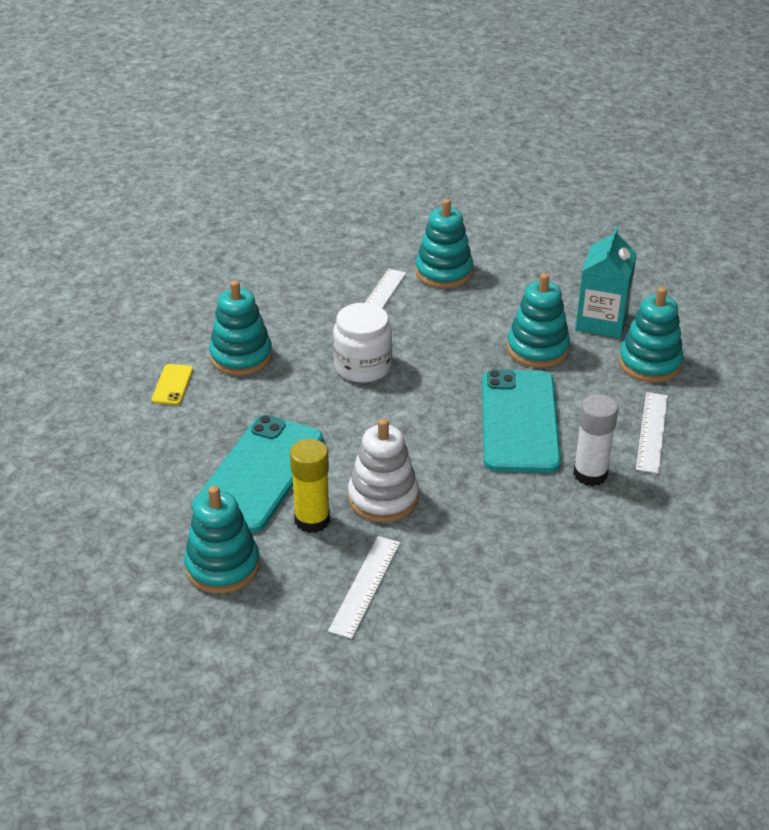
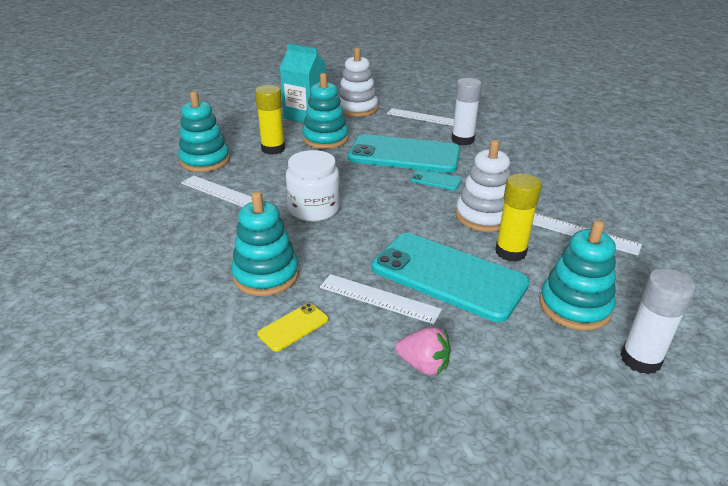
camera: 80 degrees left, 5 degrees down
yellow phone [152,364,193,405] -> yellow phone turned 60 degrees counterclockwise [258,303,328,352]
turquoise stacking toy [619,287,684,382] -> white stacking toy [338,48,378,117]
none -> yellow glue stick [255,85,285,155]
none -> white ruler [320,274,442,324]
none -> pink strawberry [395,327,451,375]
none -> turquoise phone [410,169,462,190]
none -> white glue stick [620,268,696,375]

